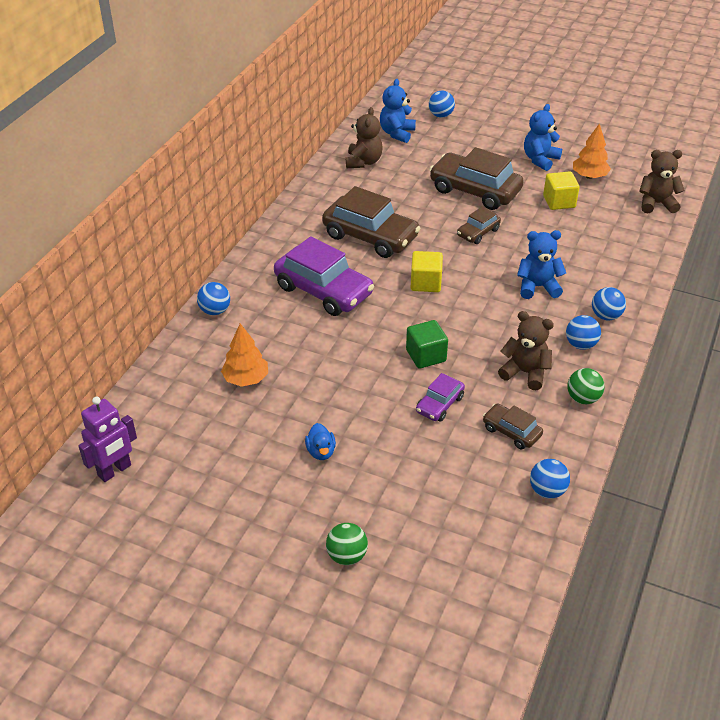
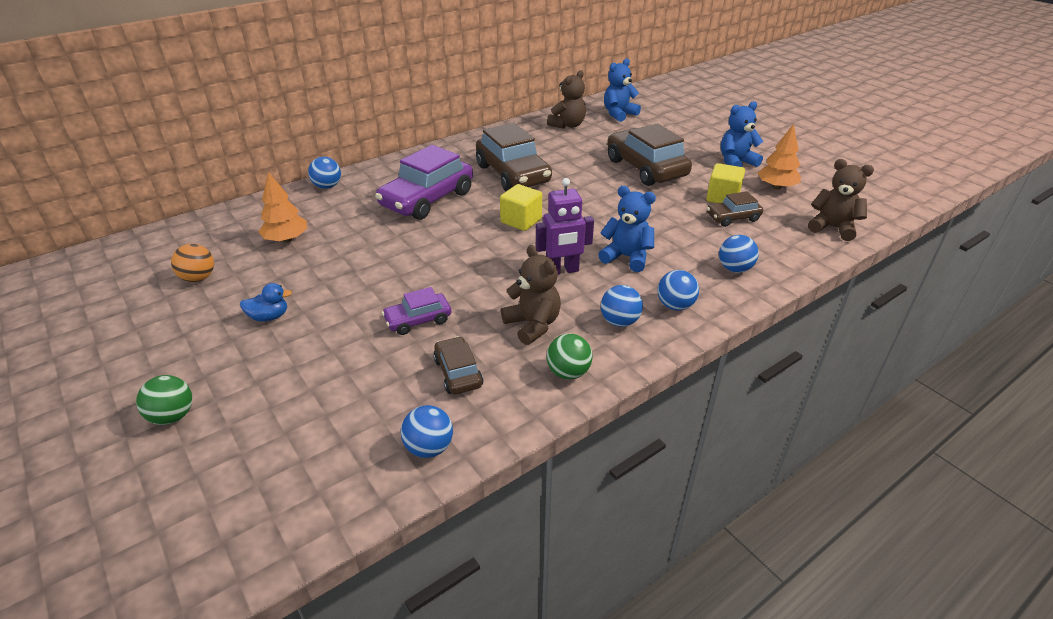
camera: 30 degrees right, 5 degrees down
purple robot [78,397,137,482] -> purple robot moved to [536,178,594,275]
purple car [274,236,374,316] -> purple car turned 60 degrees clockwise [375,145,473,220]
blue duck [305,423,336,460] -> blue duck turned 120 degrees counterclockwise [240,283,292,322]
green cube [406,320,448,369] -> none
blue ball [429,91,455,118] -> blue ball moved to [719,235,759,273]
brown car [457,206,501,244] -> brown car moved to [707,191,763,227]
none -> orange ball [171,244,214,282]

